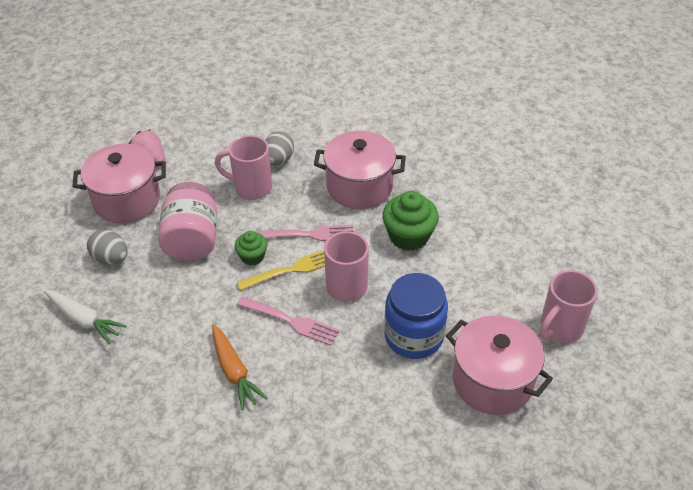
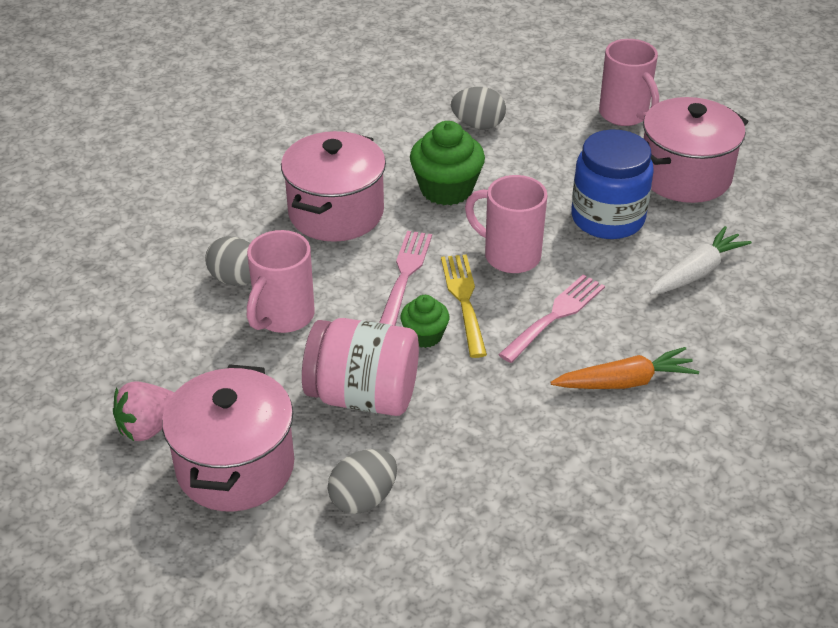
camera: 75 degrees left, 5 degrees down
white carrot [44,290,127,345] -> white carrot moved to [649,226,752,295]
none -> grey egg [451,87,506,129]

